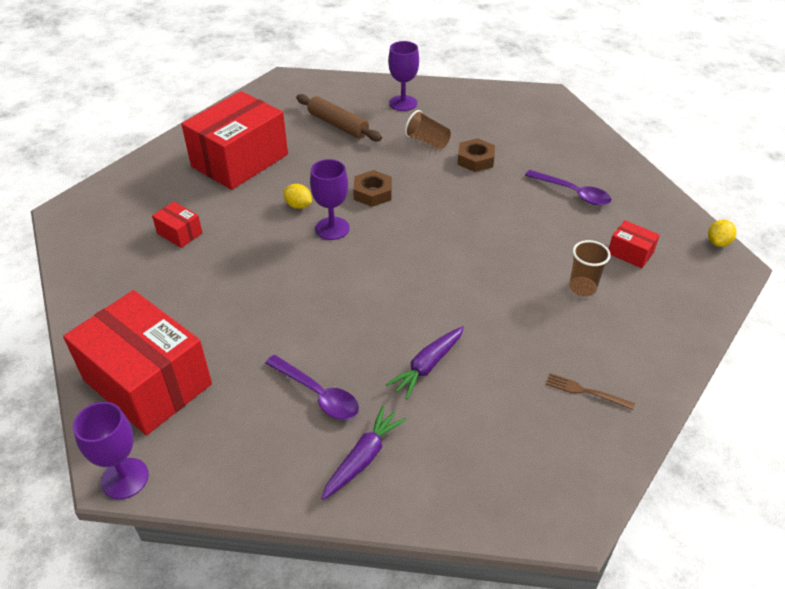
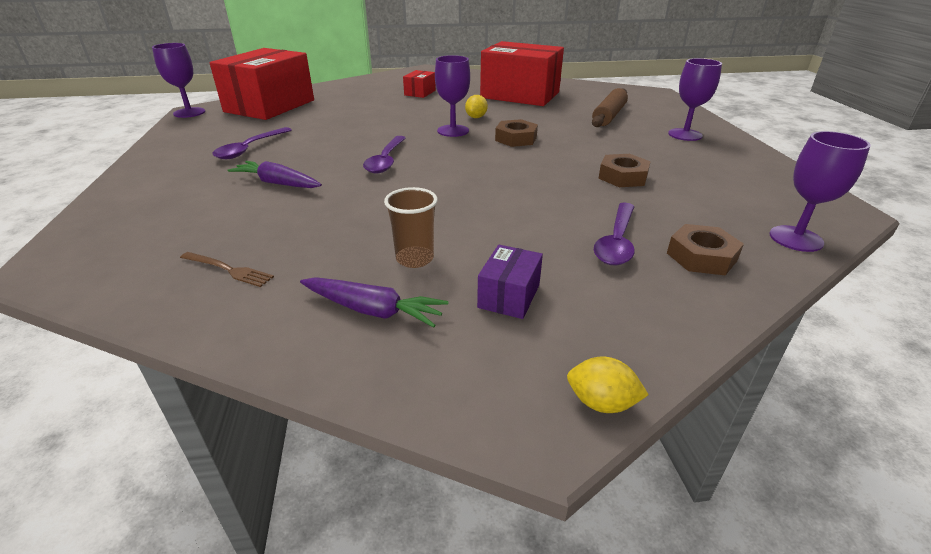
camera: 75 degrees right, 10 degrees down
purple carrot [321,406,407,500] -> purple carrot moved to [300,277,449,328]
brown cup [405,110,451,150] -> none
brown fork [546,373,635,410] -> brown fork turned 105 degrees clockwise [180,252,274,287]
red box [609,220,660,268] -> purple box [477,245,543,319]
none -> purple spoon [363,136,406,174]
none -> brown nut [667,224,744,275]
none -> purple goblet [770,131,871,252]

